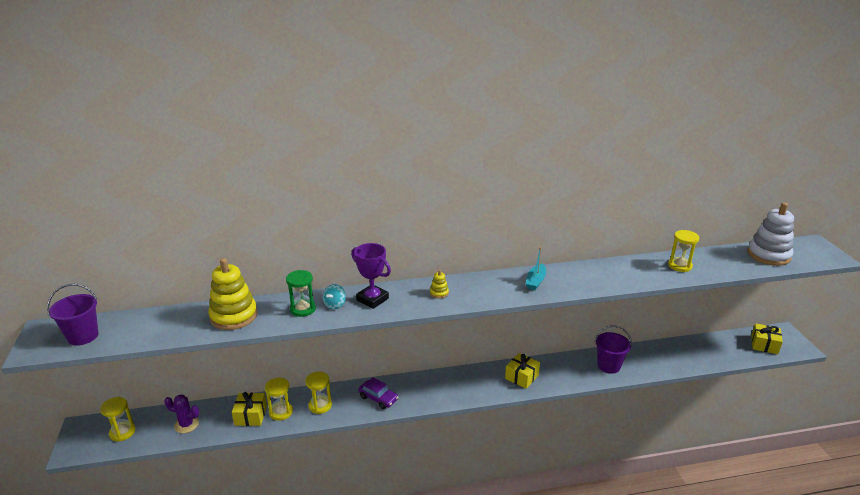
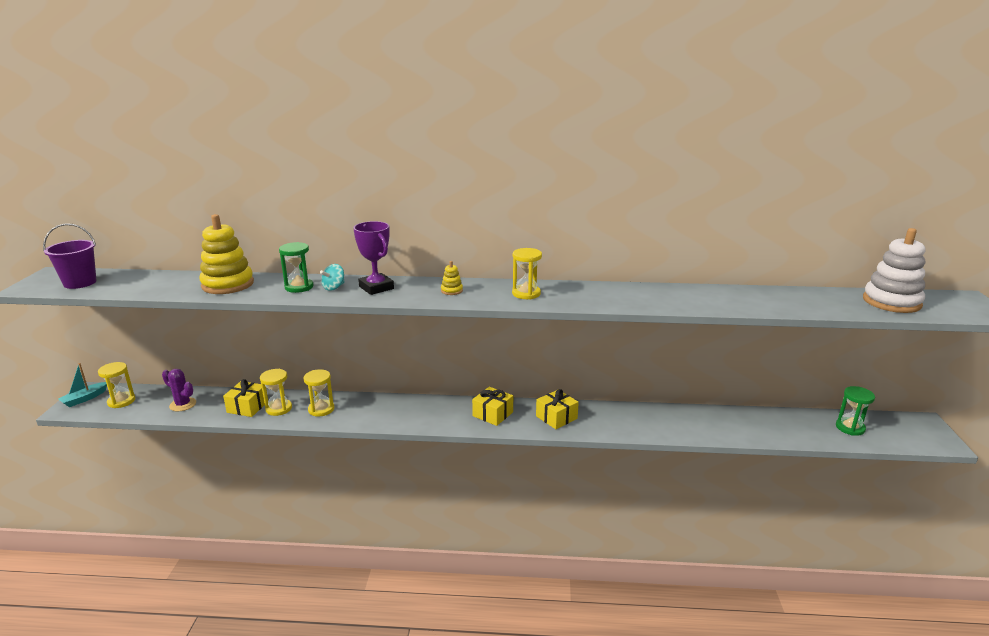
camera: 15 degrees right, 5 degrees down
purple car [358,377,398,409] -> none
turquoise boat [526,247,546,290] -> turquoise boat moved to [58,363,107,407]
purple bucket [595,326,632,374] -> none
yellow hourglass [668,230,699,272] -> yellow hourglass moved to [512,248,542,300]
yellow gift [751,323,783,354] -> yellow gift moved to [472,387,513,426]
none -> green hourglass [836,386,875,436]

